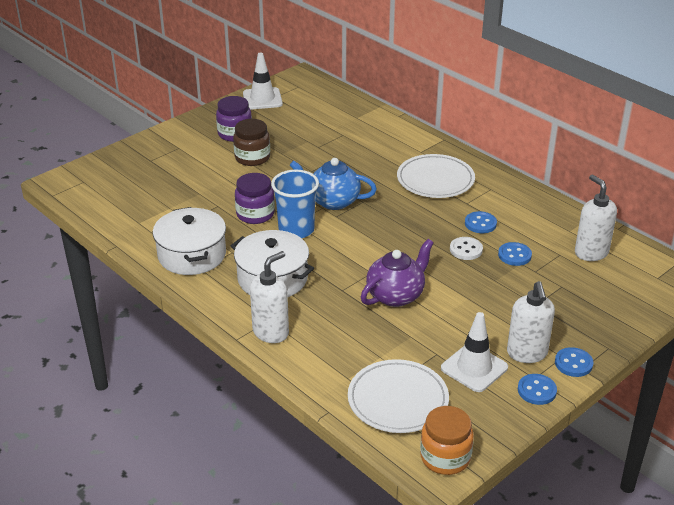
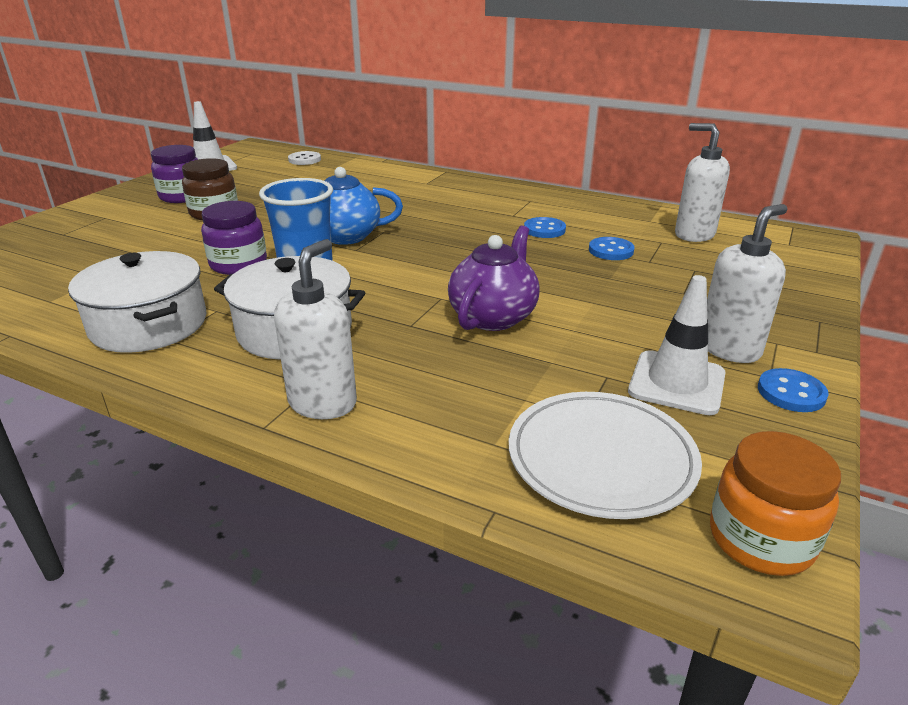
camera: 20 degrees left, 5 degrees down
white plate [397,154,475,198] -> none
white button [450,237,483,260] -> white button moved to [288,151,321,165]
white soap dispenser [507,281,555,363] -> white soap dispenser turned 105 degrees counterclockwise [707,204,787,363]
blue button [555,347,594,377] -> none

